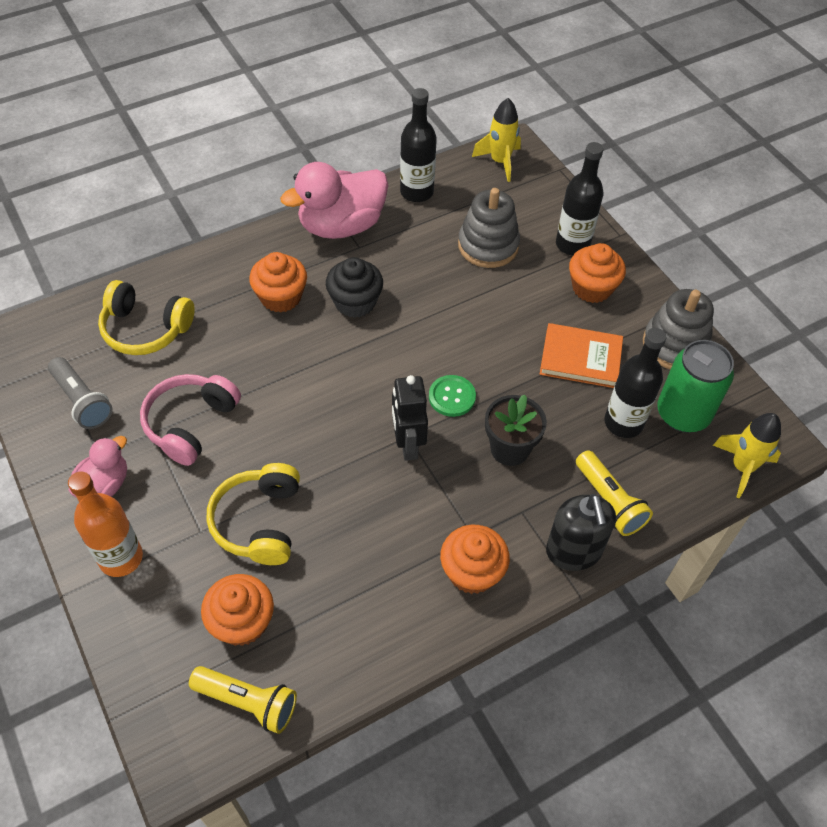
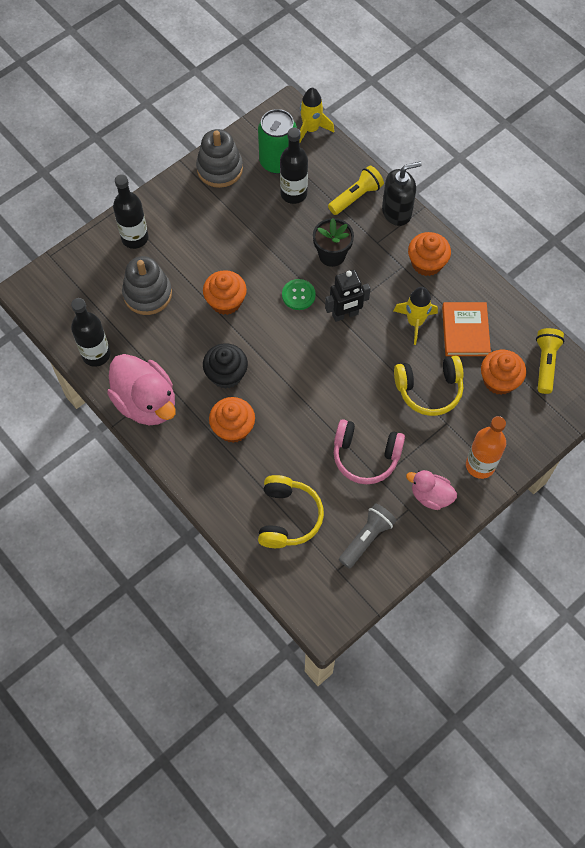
camera: 100 degrees left, 10 degrees up
yellow rocket [472,98,521,182] -> yellow rocket moved to [394,287,438,345]
orange book [540,323,623,388] -> orange book moved to [442,302,491,356]
orange cupcake [569,243,626,303] -> orange cupcake moved to [203,270,247,315]

